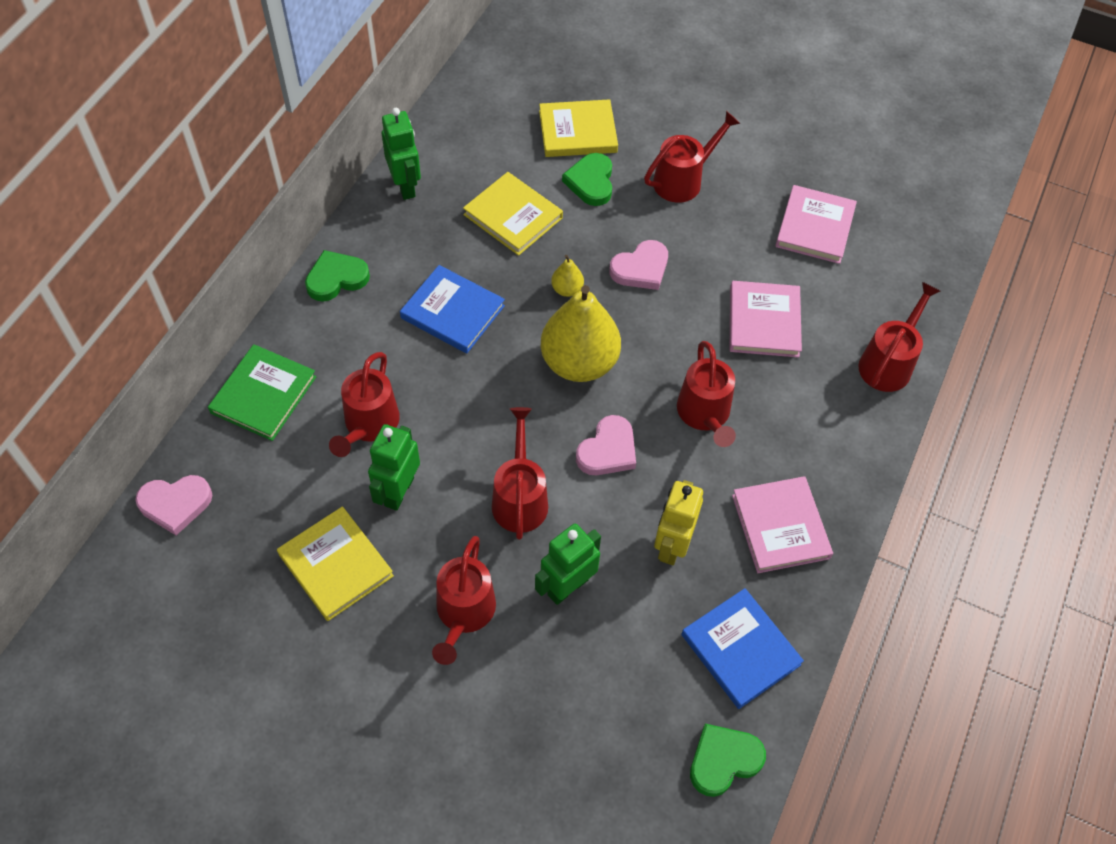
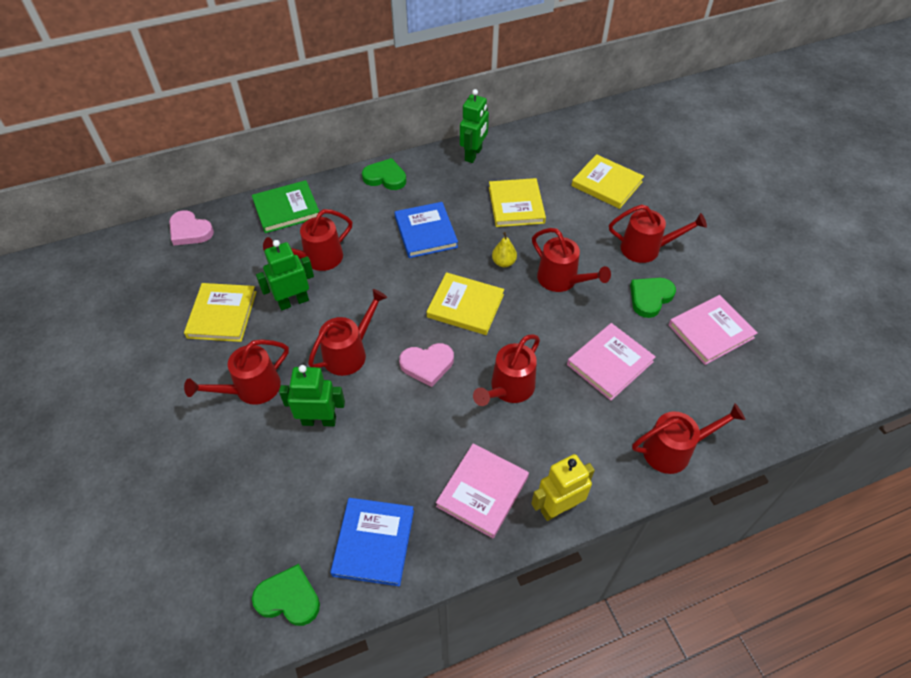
camera: 45 degrees right, 5 degrees down
yellow pear [541,285,621,382] -> yellow book [427,272,504,335]
green heart [562,153,612,206] -> green heart moved to [630,278,676,318]
pink heart [609,240,668,290] -> red watering can [532,228,611,292]
yellow robot [654,480,703,565] -> yellow robot moved to [531,454,595,521]

